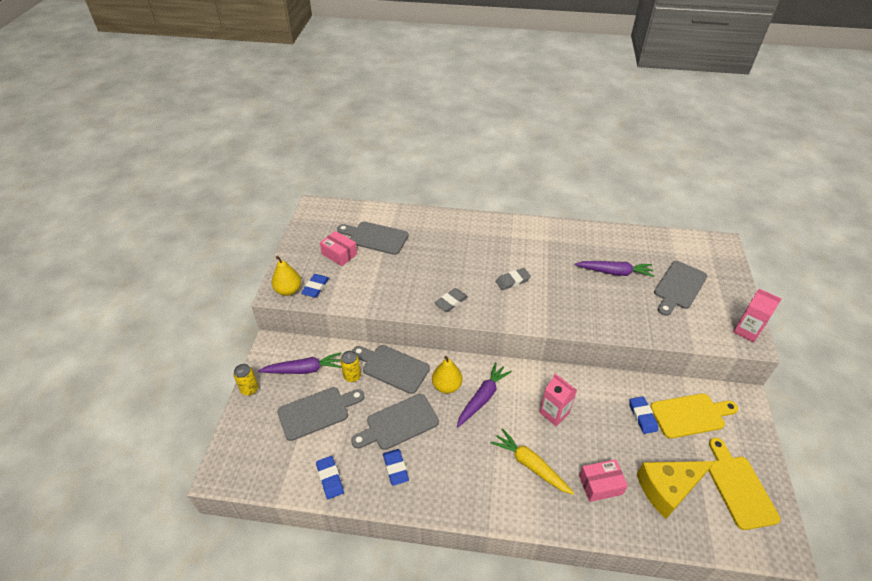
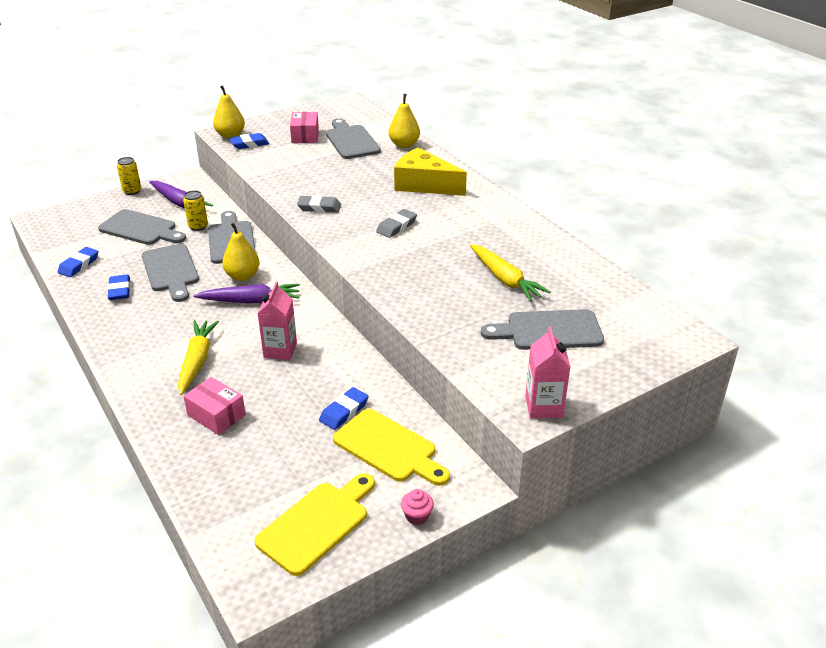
camera: 50 degrees right, 10 degrees down
grey cutting board [351,394,439,450] -> grey cutting board turned 135 degrees counterclockwise [142,244,199,302]
blue eraser [383,449,409,486] -> blue eraser turned 45 degrees counterclockwise [107,275,130,300]
grey eraser [495,268,531,290] -> grey eraser turned 75 degrees counterclockwise [376,209,417,238]
purple carrot [575,261,654,277] -> yellow carrot [470,244,550,302]
yellow cheese [637,461,715,519] -> yellow cheese moved to [394,148,467,196]
none -> yellow pear [389,94,420,148]
none -> pink cupcake [401,489,434,525]

